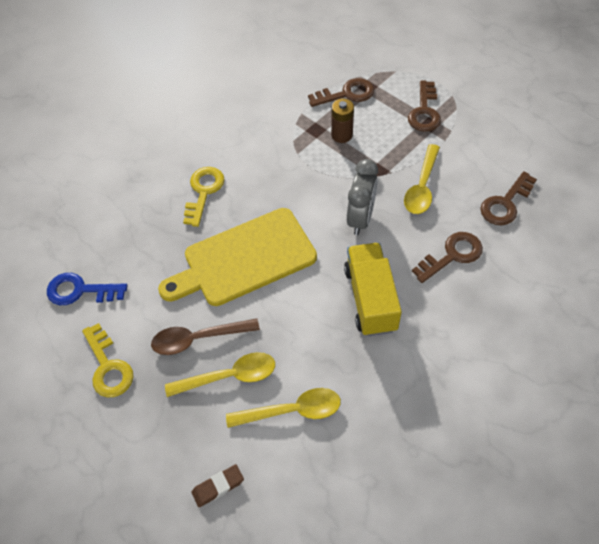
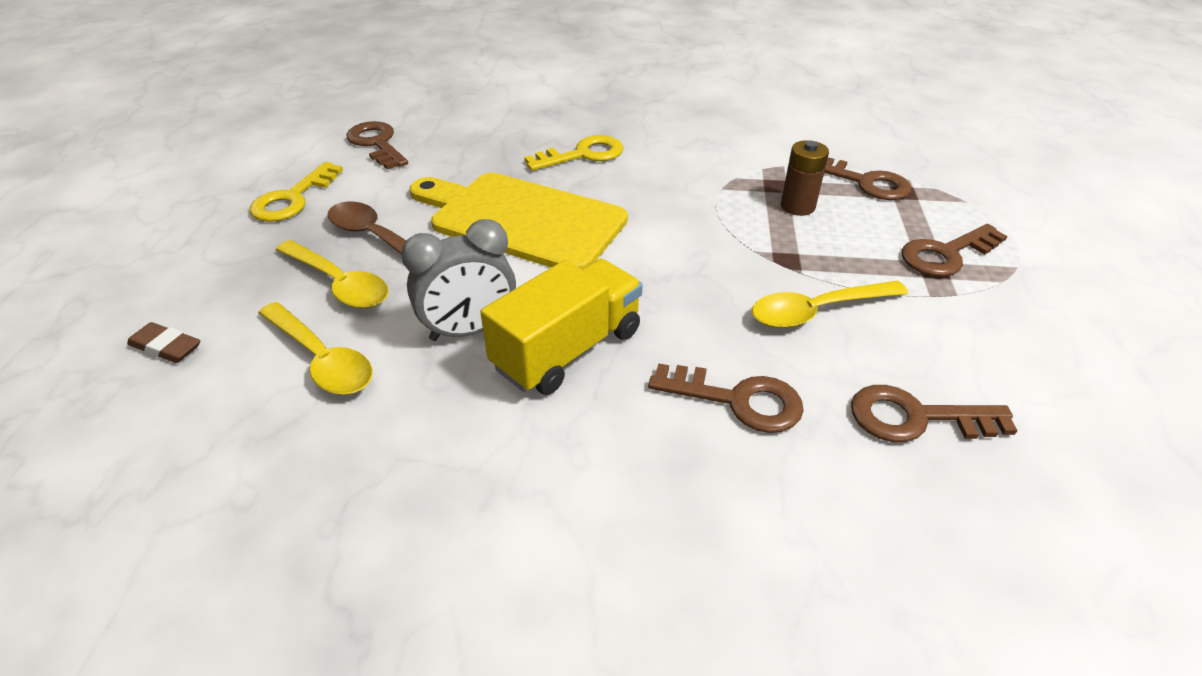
camera: 50 degrees right, 15 degrees down
blue key [47,273,128,305] -> brown key [347,121,408,170]
grey clock [347,159,378,235] -> grey clock moved to [401,219,516,341]

